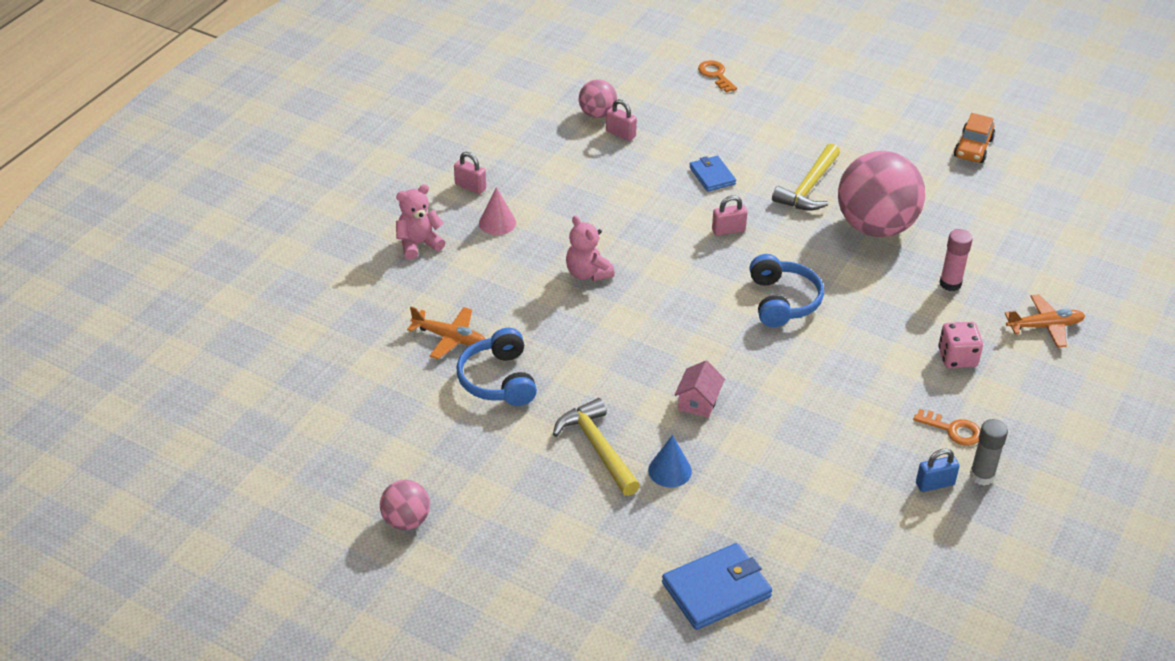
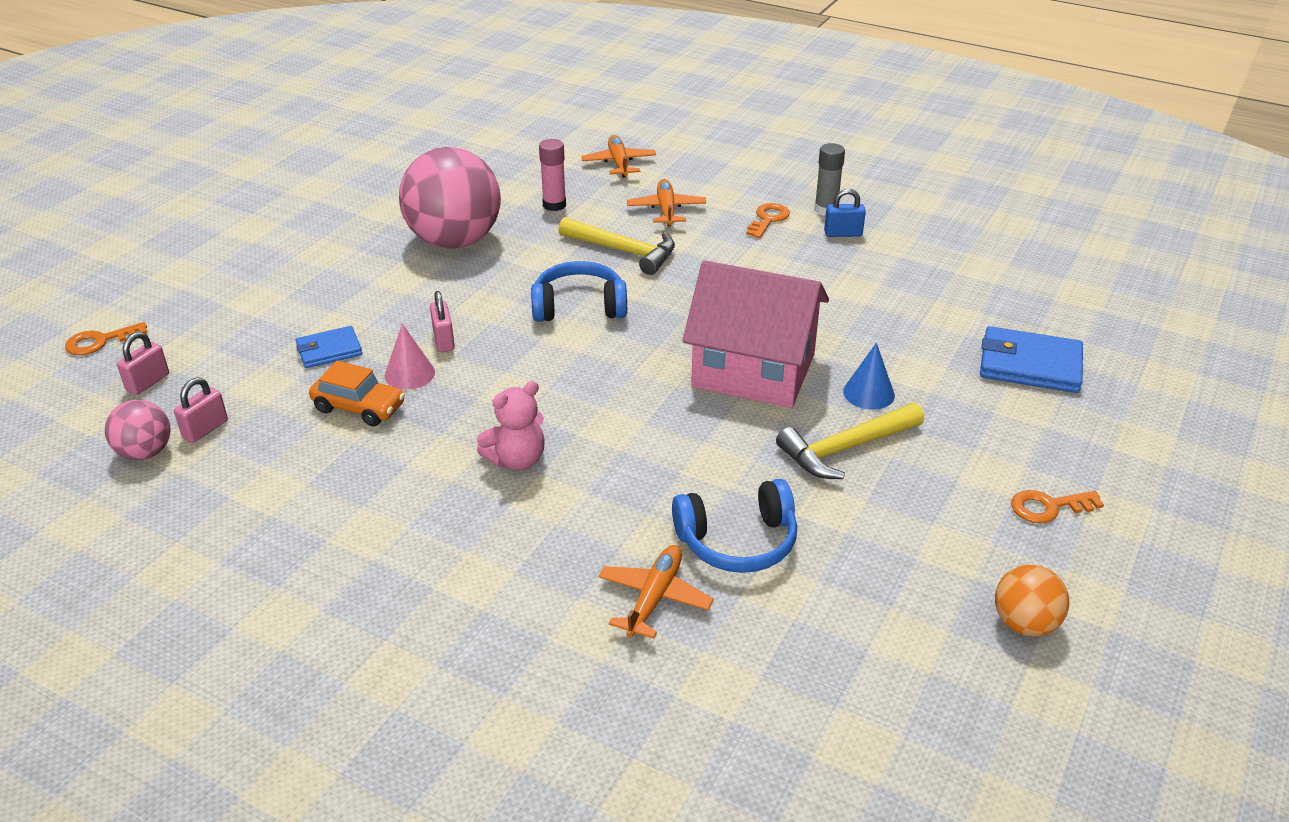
camera: 90 degrees left, 5 degrees down
pink ball [380,480,430,530] -> orange ball [995,565,1069,637]
pink teddy bear [396,184,445,260] -> none
pink padlock [454,152,486,194] -> pink padlock moved to [117,332,169,395]
pink cone [479,187,516,235] -> pink cone moved to [384,324,435,389]
blue wallet [662,543,772,630] -> blue wallet turned 45 degrees counterclockwise [980,326,1083,393]
pink house [674,361,725,418] -> pink house [682,260,829,408], size x2.43
yellow hammer [772,143,840,210] -> yellow hammer moved to [558,217,675,275]
blue padlock [916,449,960,492] -> blue padlock turned 75 degrees counterclockwise [824,189,866,237]
pink dice [938,322,983,368] -> orange plane [627,179,706,226]
orange car [954,113,995,163] -> orange car moved to [309,361,405,426]
none -> orange key [1011,490,1104,523]

